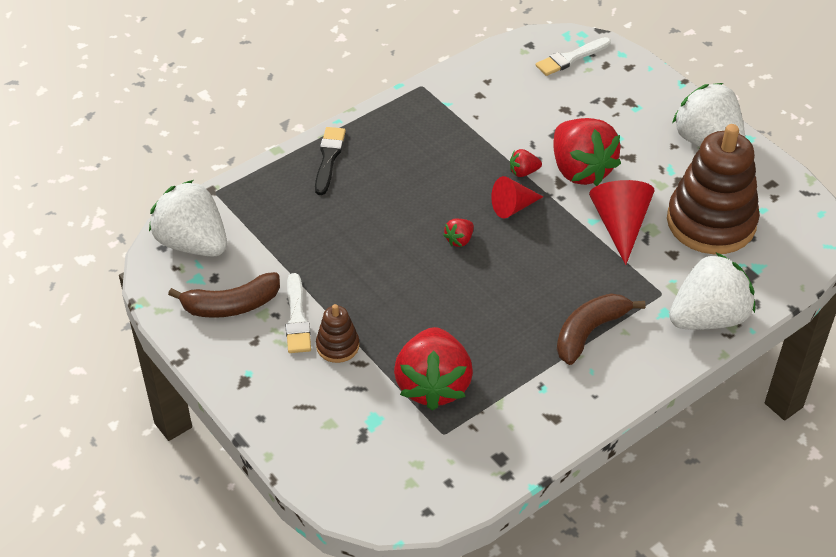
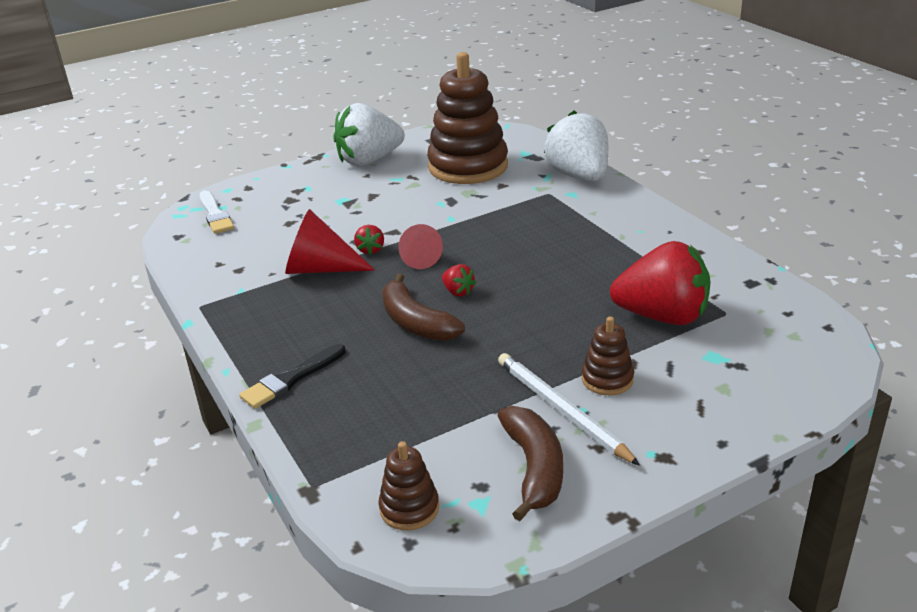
camera: 80 degrees left, 15 degrees down
white strawberry [149,180,227,257] -> brown stacking toy [379,441,439,530]
white brush [286,273,311,353] -> white pencil [498,353,640,466]
black brush [315,127,346,195] -> black brush turned 60 degrees counterclockwise [239,344,346,409]
red strawberry [553,118,621,186] -> none
brown banana [557,293,646,365] -> brown banana moved to [382,273,465,341]
red cone [589,180,654,265] -> red cone moved to [285,209,375,274]

